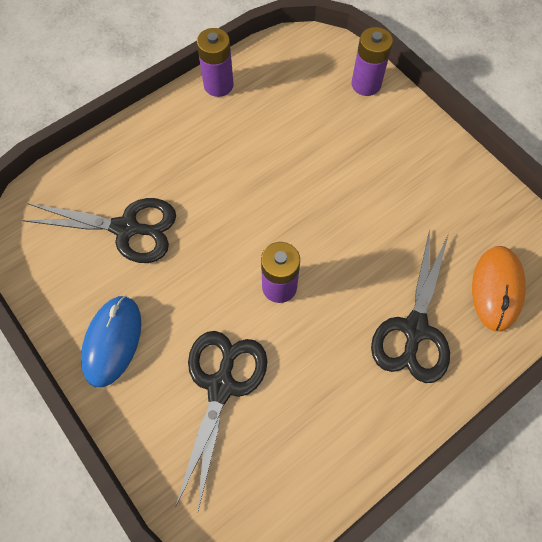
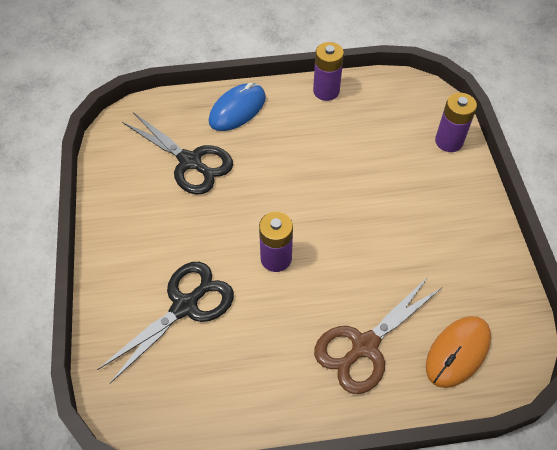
camera: 30 degrees right, 10 degrees down
blue mouse [81,296,141,388] -> blue mouse moved to [209,83,266,131]
black scissors [371,230,450,383] -> brown scissors [314,277,441,394]

